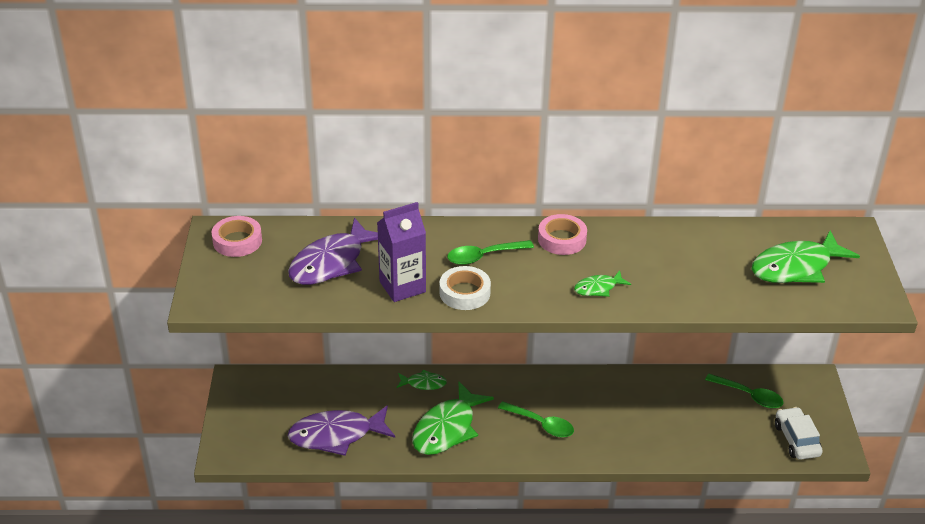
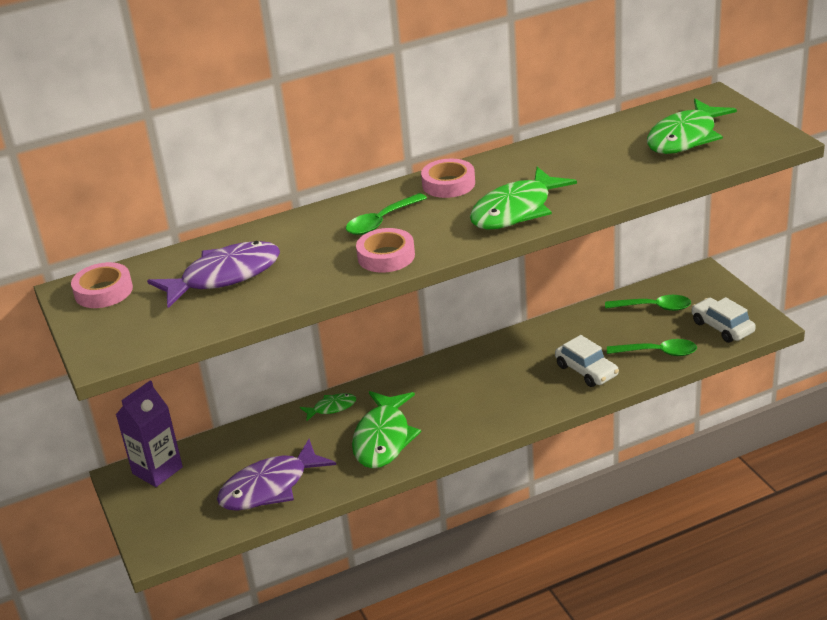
camera: 20 degrees left, 5 degrees down
purple fish [288,217,378,285] -> purple fish turned 135 degrees counterclockwise [147,241,280,308]
purple carton [377,202,426,302] -> purple carton moved to [115,380,183,487]
white tape [440,266,491,310] -> pink tape [356,228,415,273]
green spoon [498,401,574,437] -> green spoon moved to [607,339,697,356]
green fish [574,270,631,297] -> green fish [470,167,577,230], size x2.02
none -> white car [555,335,619,387]

